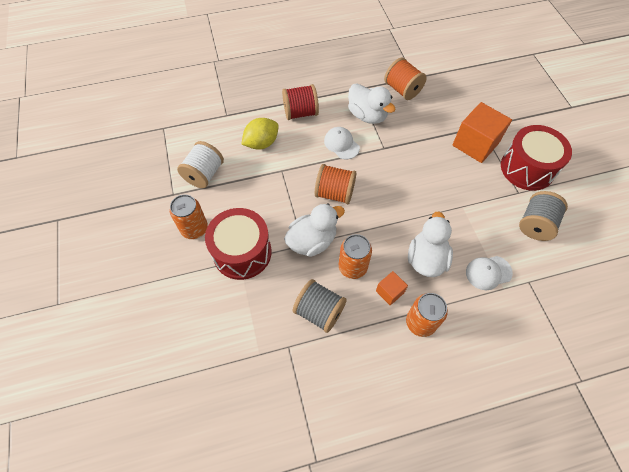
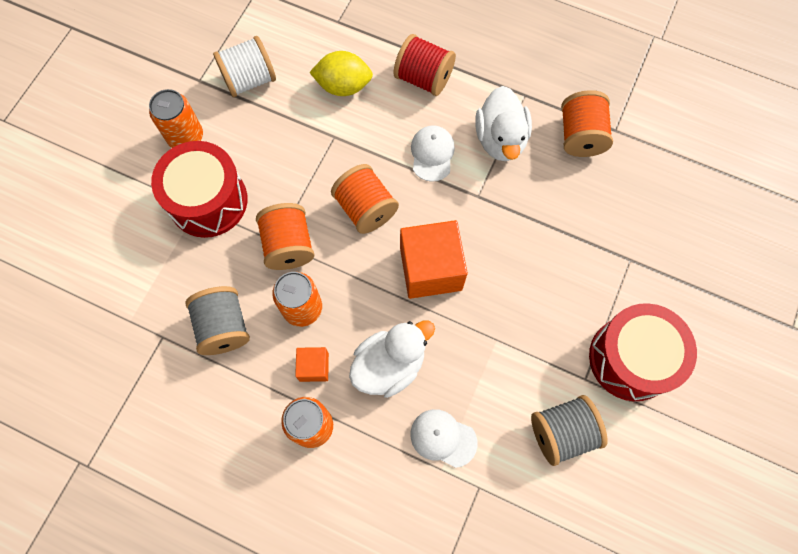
camera: 40 degrees right, 10 degrees up
white duck [284,204,345,257] -> orange spool [256,203,315,270]
orange cube [453,102,512,163] -> orange cube moved to [400,220,468,299]

